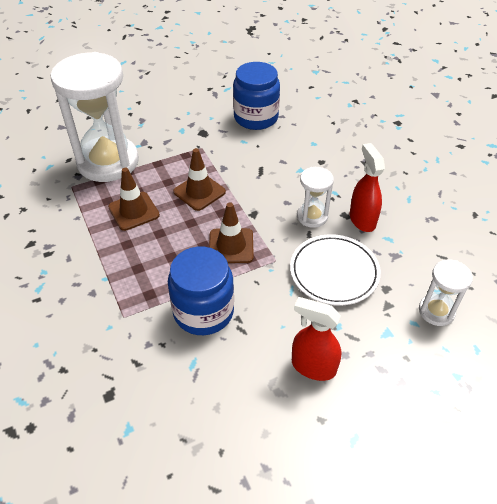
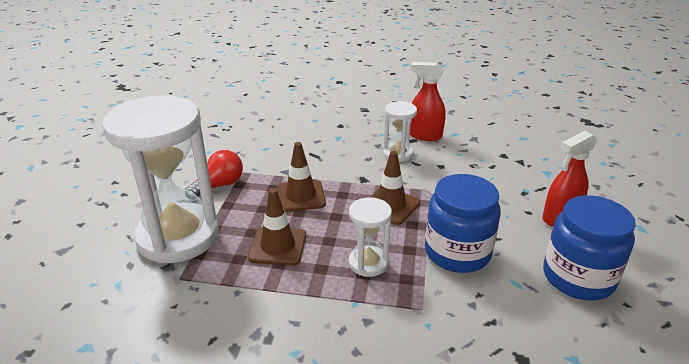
camera: 55 degrees left, 15 degrees down
blue jar [233,62,280,130] -> blue jar moved to [543,195,636,301]
white plate [290,234,381,306] -> none
white hourglass [419,260,473,326] -> white hourglass moved to [349,197,392,277]
none -> red light bulb [186,150,243,197]

